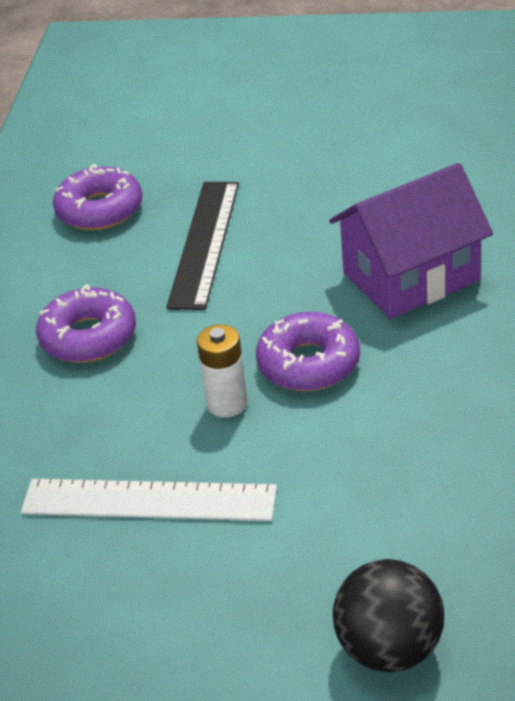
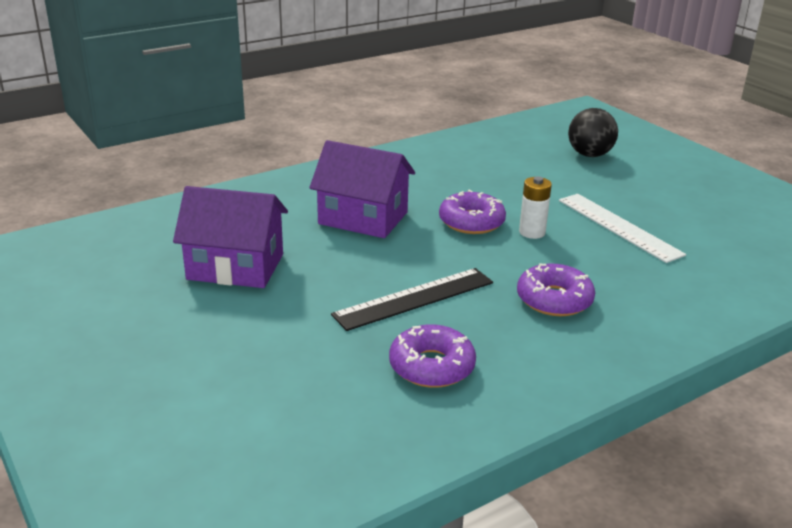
camera: 135 degrees left, 10 degrees down
none -> purple house [173,186,288,288]

